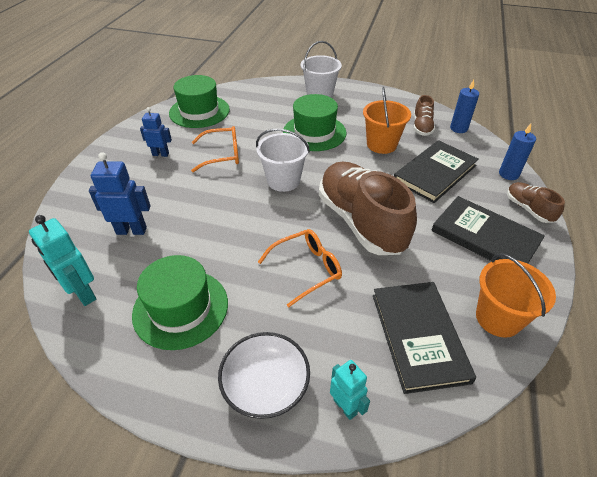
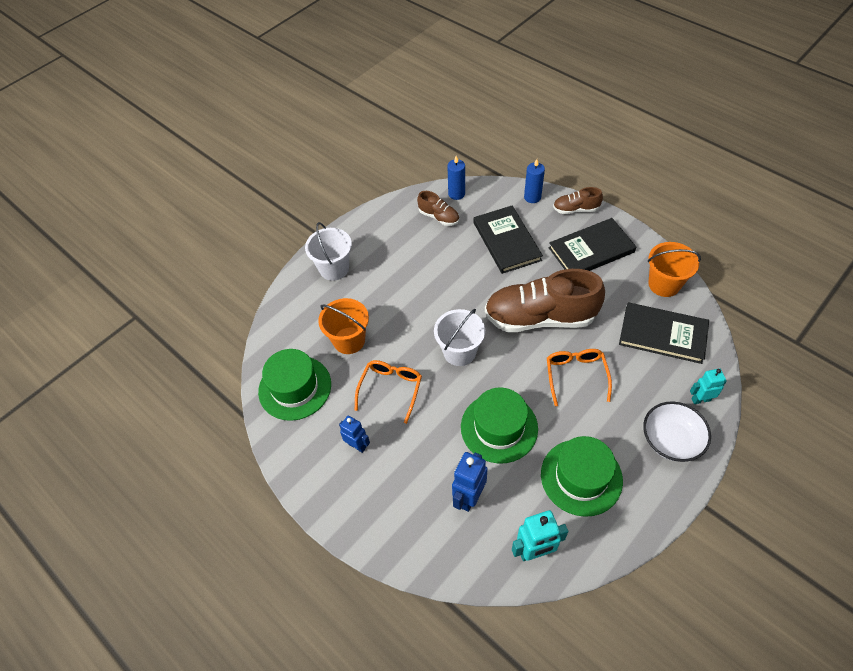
camera: 60 degrees left, 10 degrees up
blue robot [140,107,172,157] -> blue robot turned 90 degrees clockwise [339,416,370,453]
green hat [283,94,347,151] -> green hat moved to [461,388,538,463]
orange bucket [363,87,411,154] -> orange bucket moved to [318,298,369,354]

